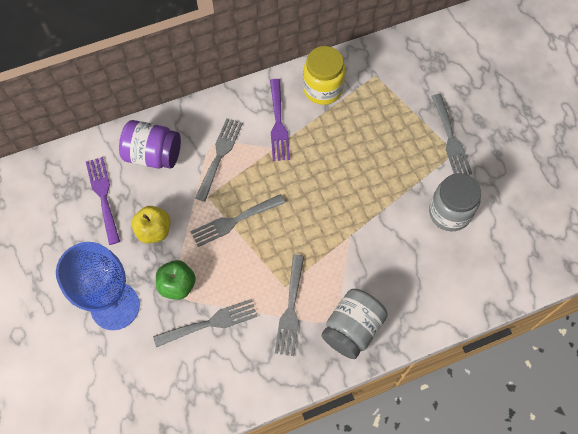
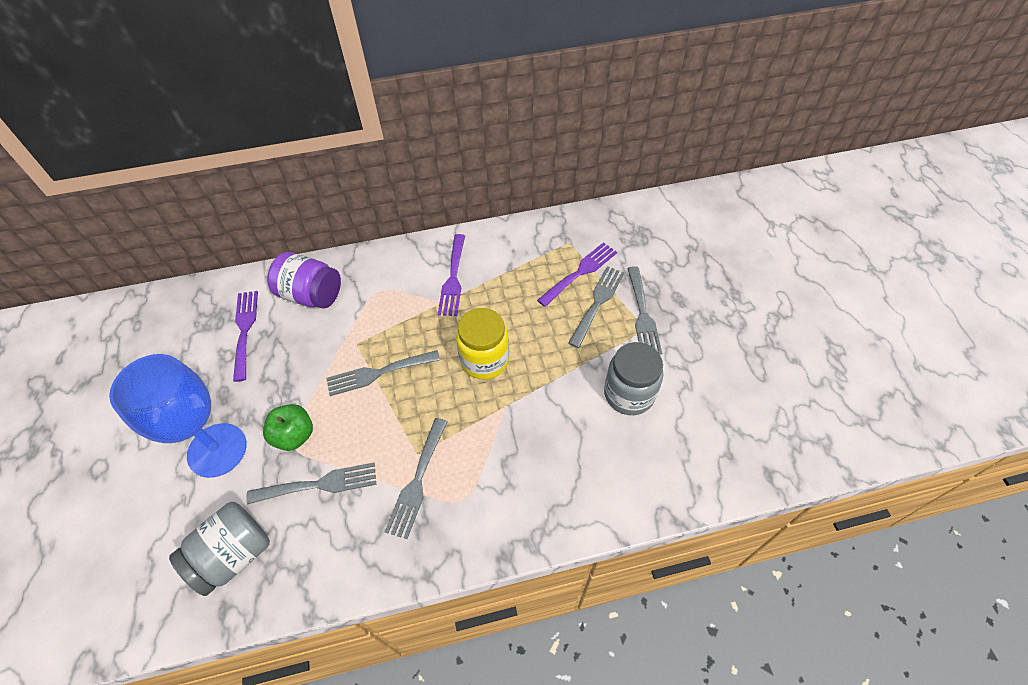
camera: 10 degrees right, 10 degrees down
yellow apple [132,206,171,243] -> none
grey fork [195,118,243,202] -> grey fork moved to [568,266,624,348]
yellow jar [303,46,345,105] -> yellow jar moved to [456,308,509,379]
grey jar [321,289,388,359] -> grey jar moved to [169,502,270,596]
none -> purple fork [537,242,617,307]

